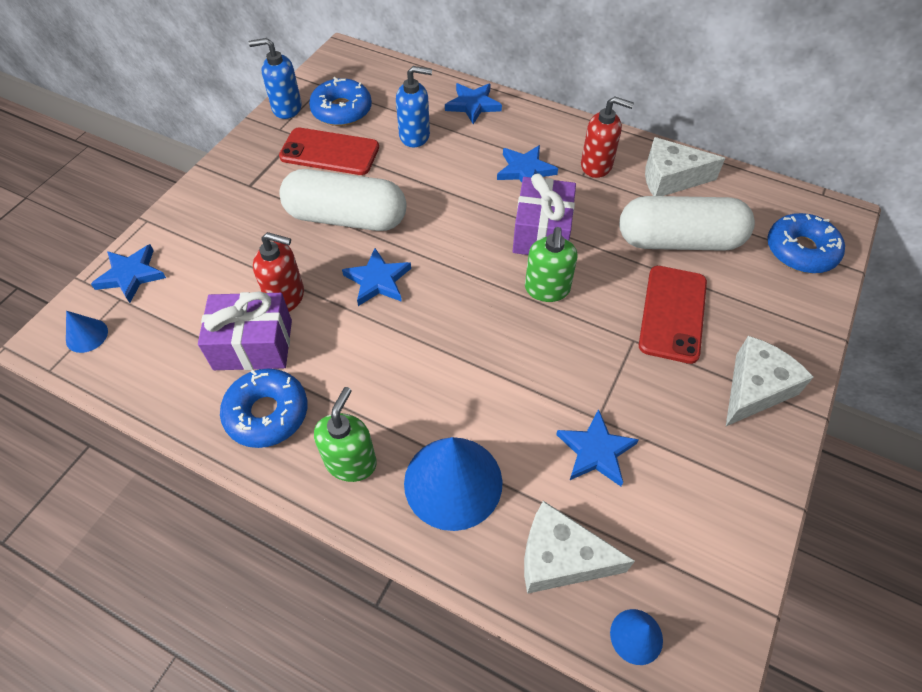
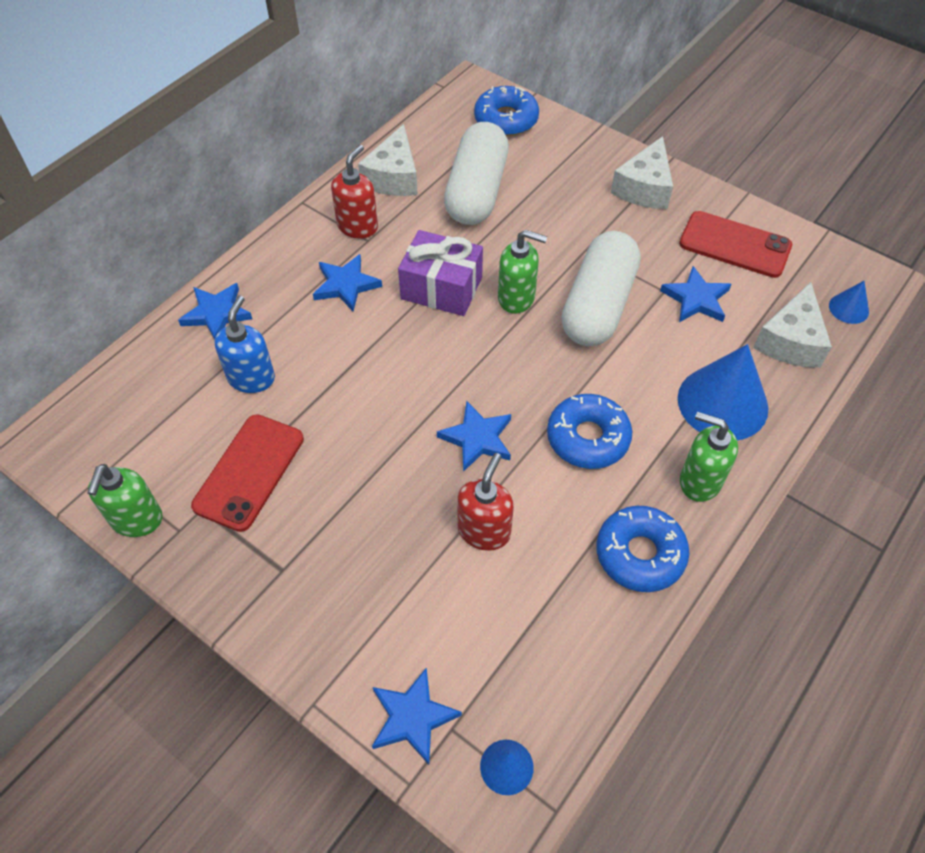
camera: 80 degrees left, 0 degrees up
purple gift [198,291,292,370] -> none
blue soap dispenser [248,38,302,119] -> green soap dispenser [87,464,163,537]
white capsule [279,169,406,231] -> white capsule moved to [562,231,641,346]
blue donut [309,77,372,126] -> blue donut moved to [547,394,632,469]
red phone [639,266,707,364] -> red phone moved to [679,211,792,278]
white cheese [726,336,814,426] -> white cheese turned 120 degrees counterclockwise [611,136,673,209]

